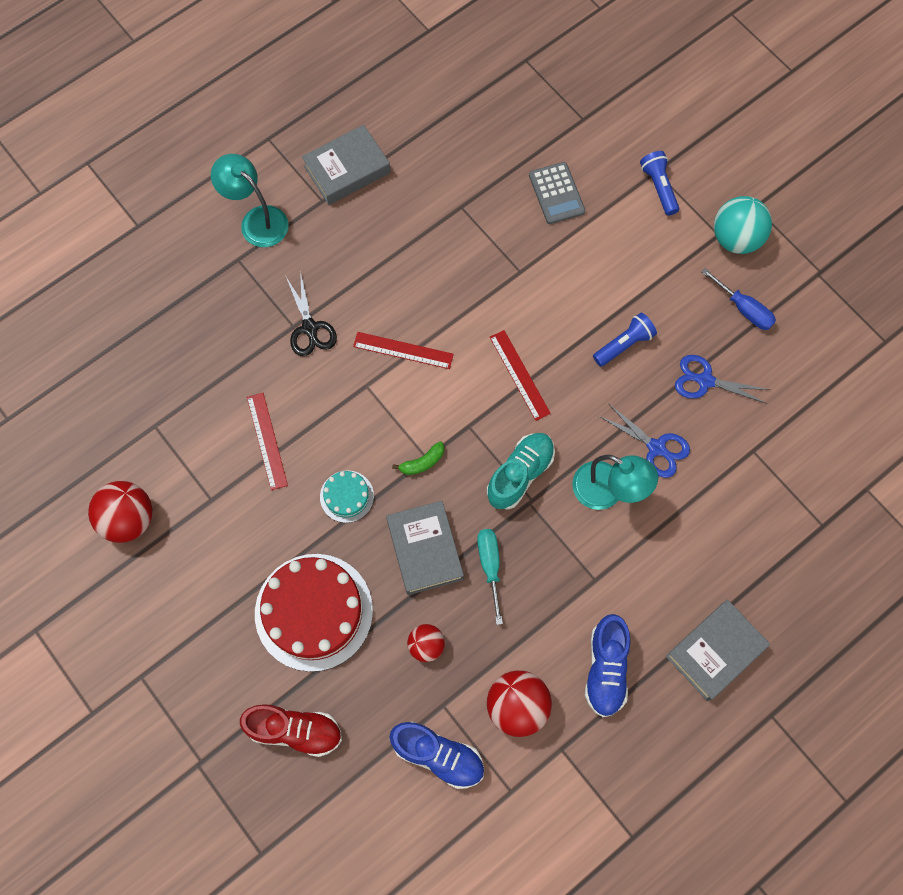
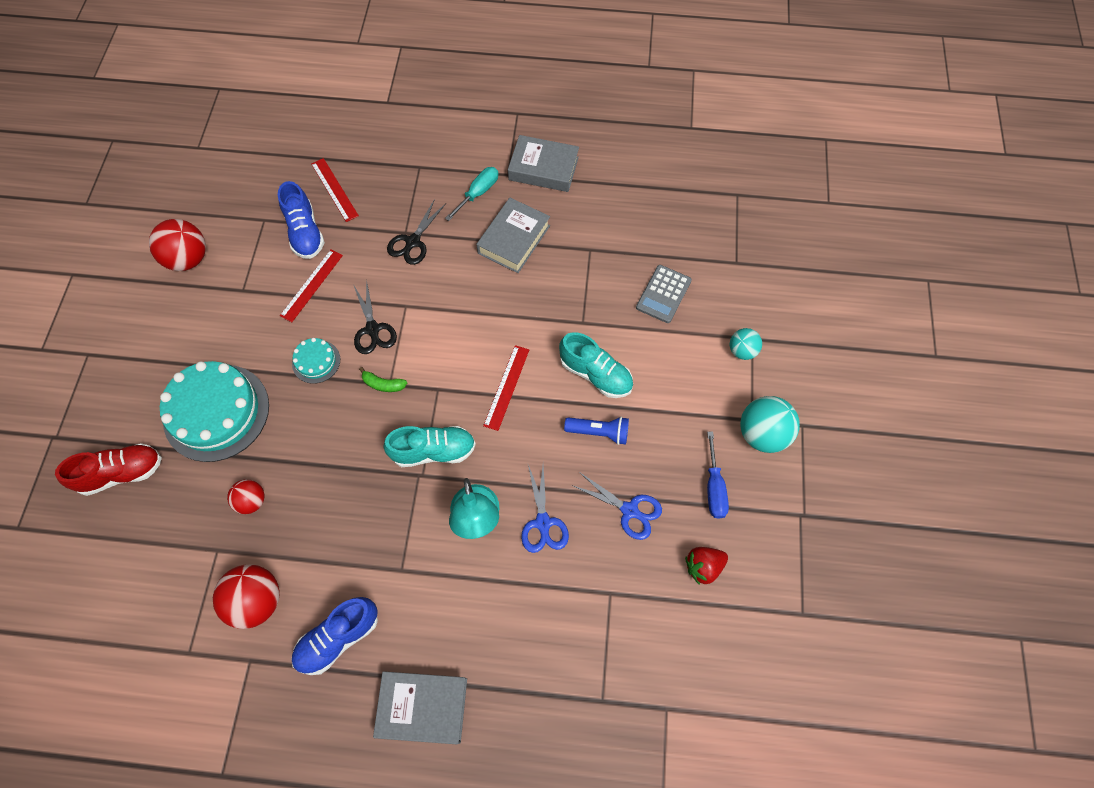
camera: 45 degrees right, 5 degrees down
turquoise lamp [211,154,289,247] -> none
red shoe [240,704,342,757] -> red shoe turned 75 degrees counterclockwise [55,443,162,496]
red cake [255,554,373,672] -> turquoise cake [160,361,269,462]
red ruler [353,332,454,369] -> red ruler moved to [311,158,359,222]
grey book [386,501,464,595] -> grey book moved to [476,198,550,273]
blue shoe [390,722,484,789] -> blue shoe moved to [278,181,325,259]
turquoise screwdriver [477,529,503,625] -> turquoise screwdriver moved to [445,167,498,221]
blue flashlight [640,151,679,216] -> turquoise ball [730,328,762,360]
blue scissors [675,355,771,404] -> blue scissors turned 150 degrees clockwise [571,472,662,540]
none -> black scissors [353,279,397,354]
none -> turquoise shoe [559,332,633,398]
none -> red strawberry [685,547,728,585]

